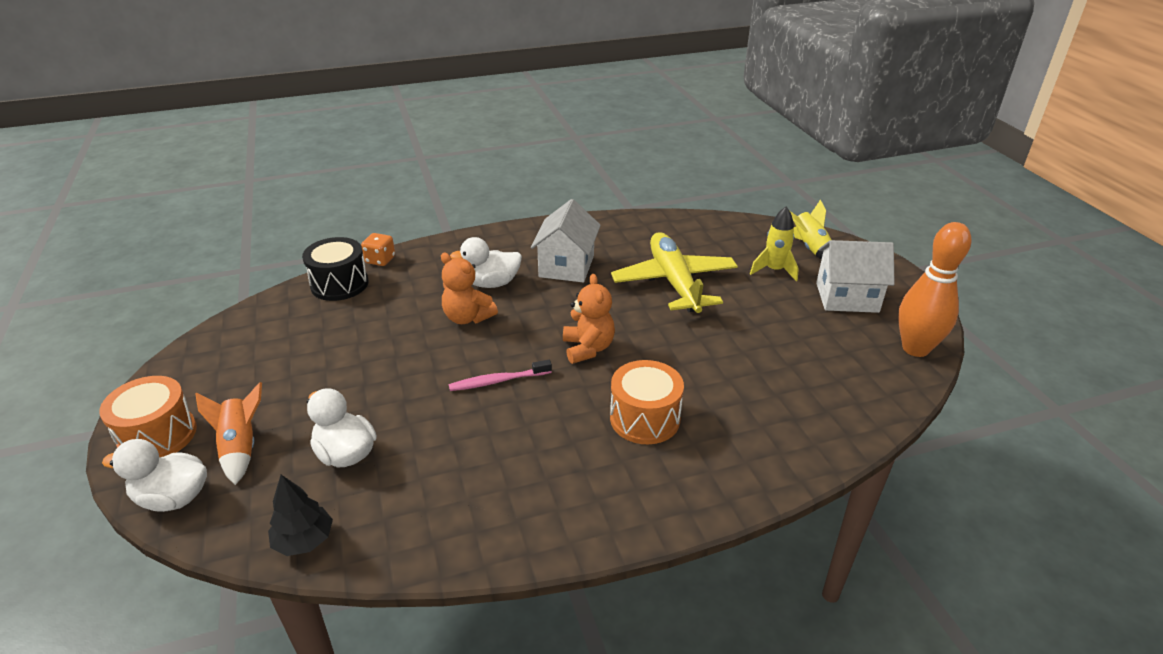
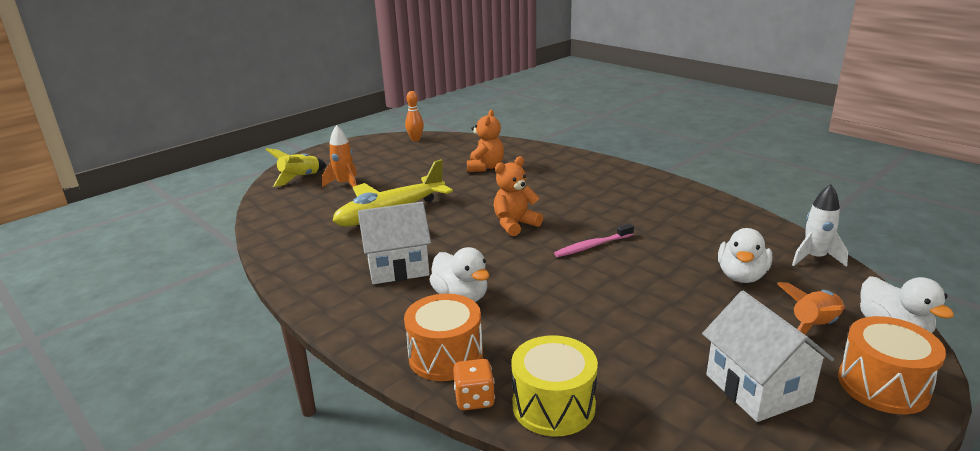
camera: 115 degrees left, 10 degrees down
black tree [268,475,333,556] -> white rocket [792,184,848,267]
black drum [302,237,369,301] -> yellow drum [511,335,598,437]
orange teddy bear [441,253,498,324] -> orange teddy bear moved to [467,110,504,172]
pink toothbrush [449,360,552,391] -> pink toothbrush turned 105 degrees clockwise [554,224,634,257]
orange drum [610,360,684,444] -> orange drum moved to [404,294,483,381]
yellow rocket [750,207,799,282] -> orange rocket [322,125,357,187]
white house [816,240,895,313] -> white house moved to [702,291,834,422]
orange bowling pin [898,222,972,357] -> orange bowling pin [405,91,424,141], size x0.54

